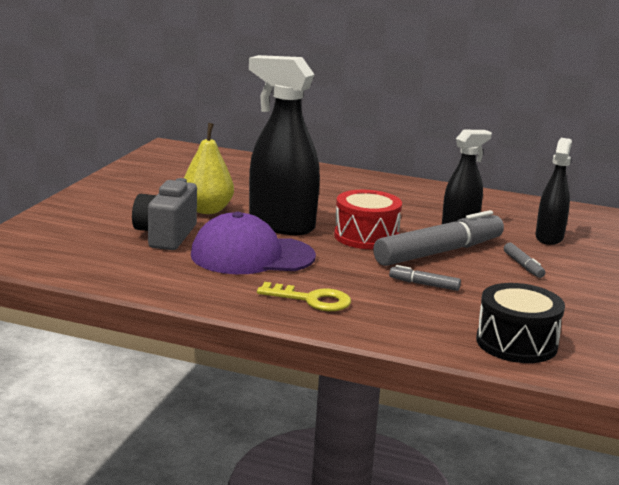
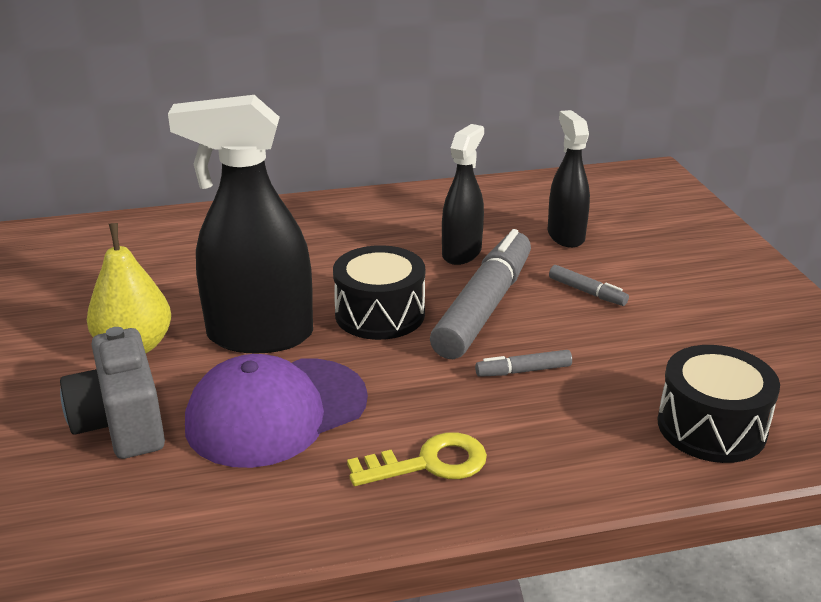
camera: 30 degrees left, 10 degrees up
red drum [334,190,402,249] -> black drum [333,245,425,340]

